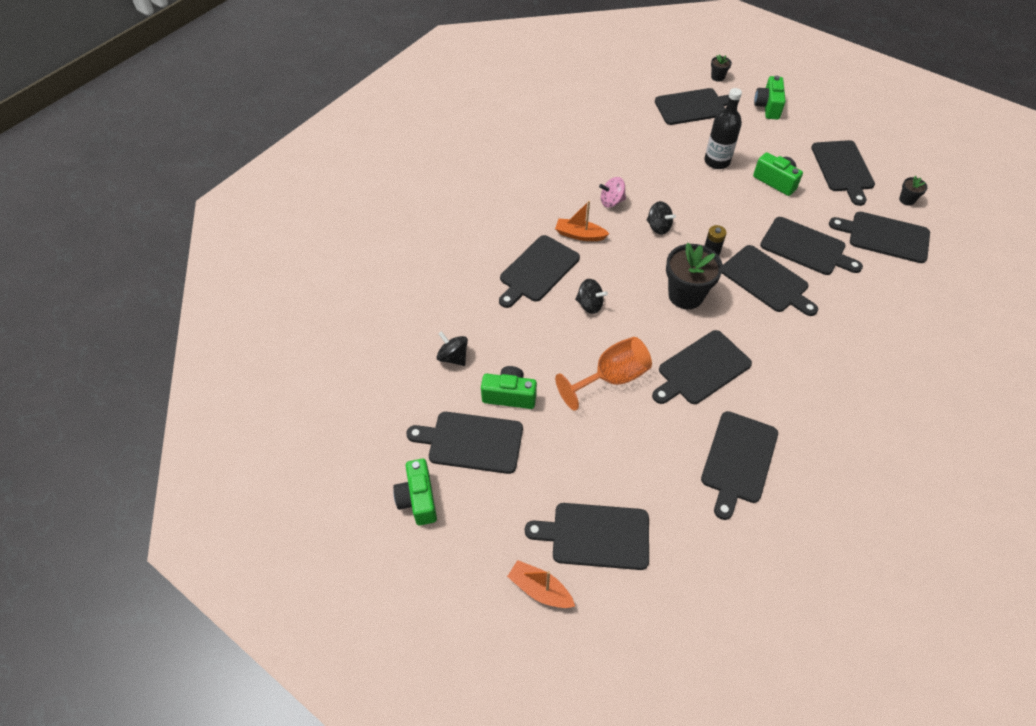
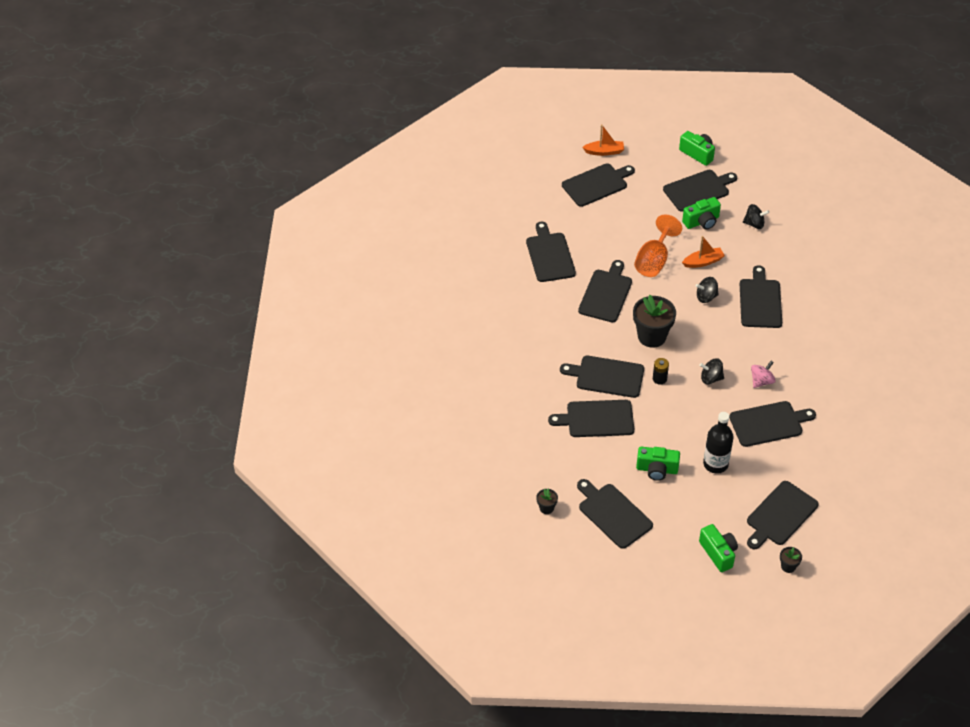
camera: 145 degrees right, 5 degrees down
orange boat [555,201,609,241] -> orange boat moved to [682,236,725,268]
black cutting board [829,212,930,263] -> black cutting board moved to [729,401,816,447]

